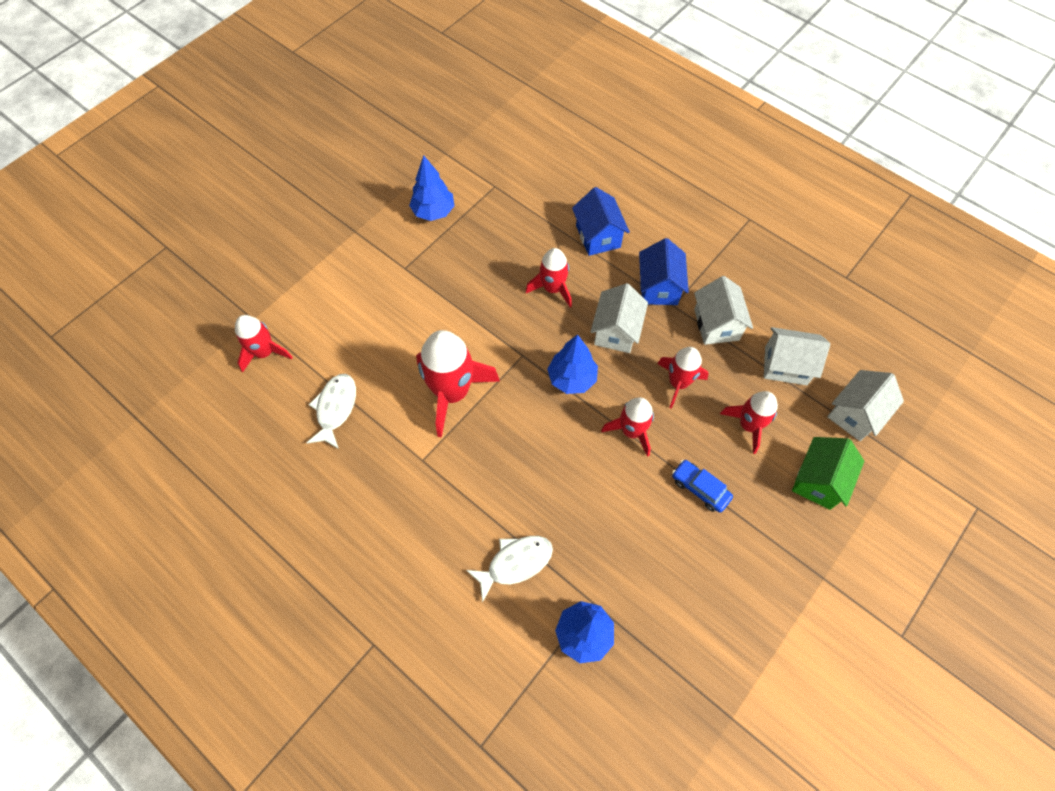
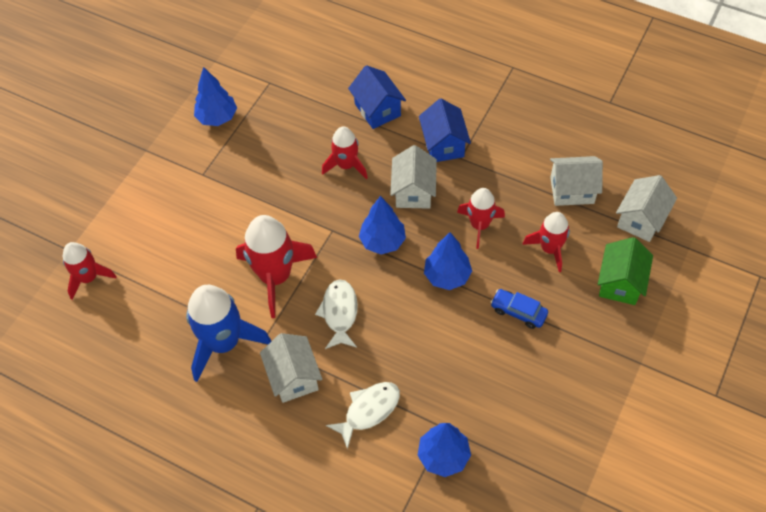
camera: 10 degrees left, 5 degrees down
white fish [306,374,356,449] -> white fish moved to [315,279,358,349]
red rocket [601,397,654,457] -> blue tree [424,232,472,290]
white house [694,276,753,345] -> white house moved to [260,333,322,403]
none -> blue rocket [186,285,271,382]

